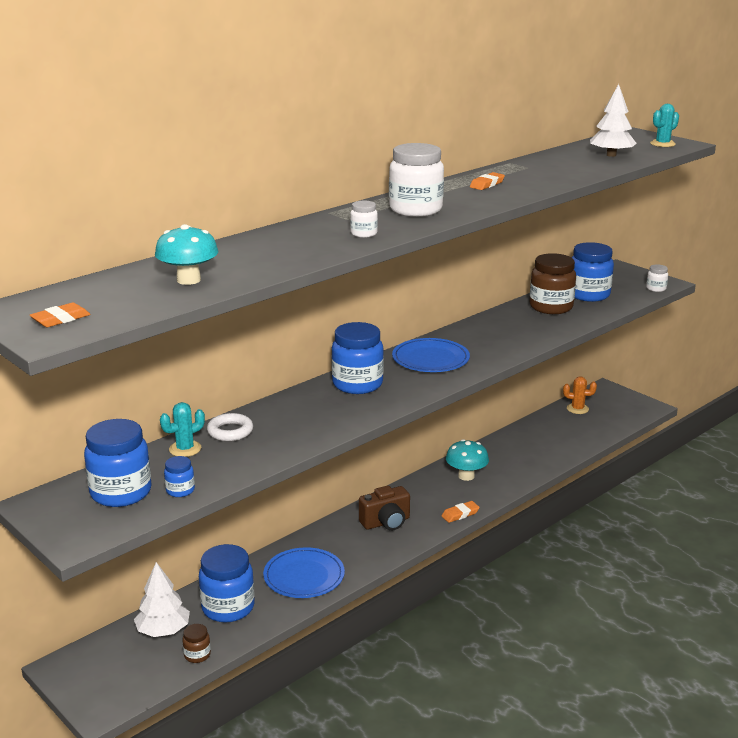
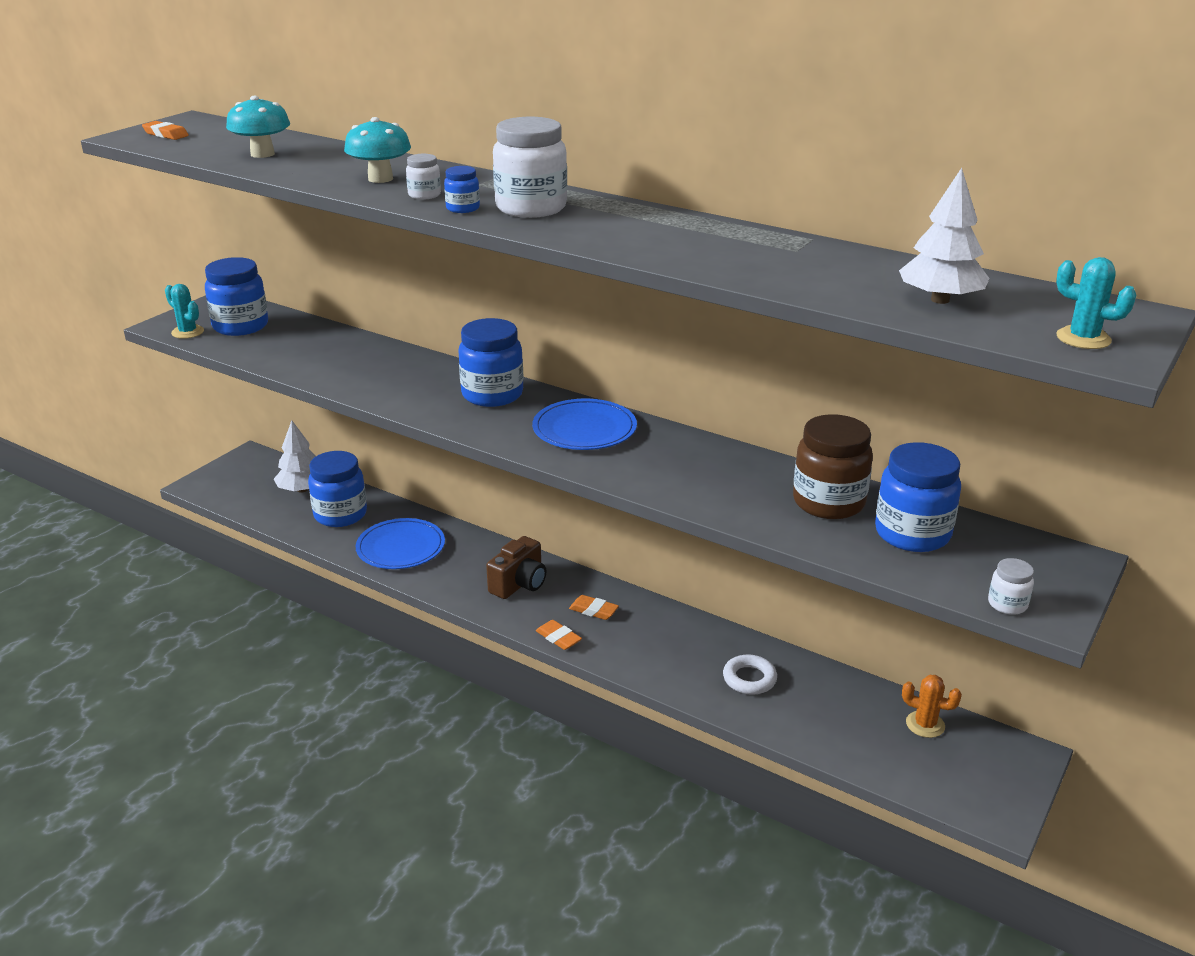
camera: 75 degrees right, 5 degrees up
turquoise cactus [160,402,205,457] -> turquoise cactus moved to [165,284,204,339]
blue jar [164,456,195,497] -> blue jar moved to [444,166,480,213]
brown jar [182,624,211,663] -> none
white ring [207,413,253,441] -> white ring moved to [723,654,777,695]
brown camera [359,486,410,530] -> brown camera turned 105 degrees counterclockwise [486,536,546,599]
turquoise mushroom [446,439,489,481] -> turquoise mushroom moved to [344,117,411,183]
orange eraser [470,172,505,190] -> orange eraser moved to [569,595,619,620]
orange cactus [563,376,597,414] -> orange cactus turned 60 degrees counterclockwise [902,675,962,738]

